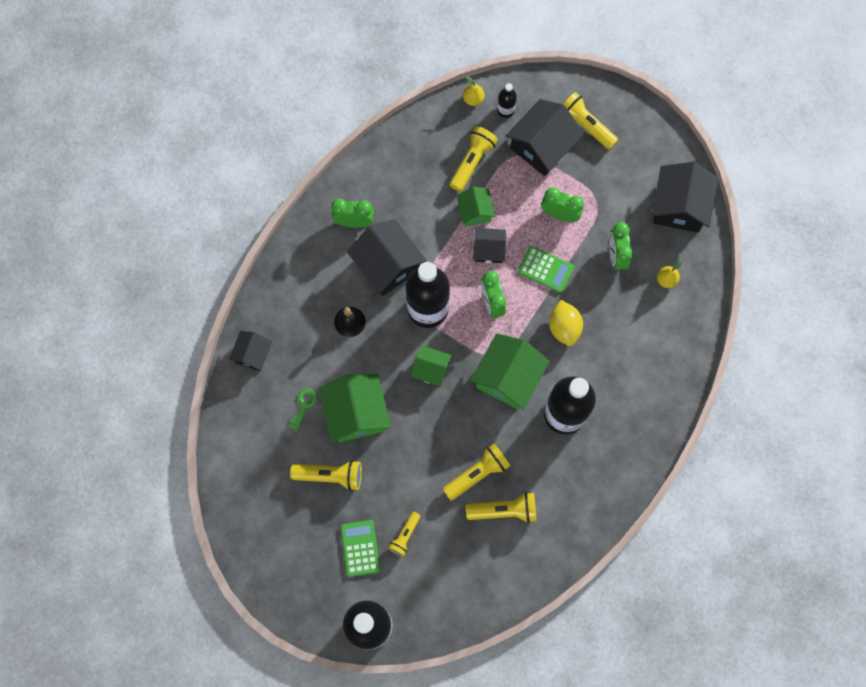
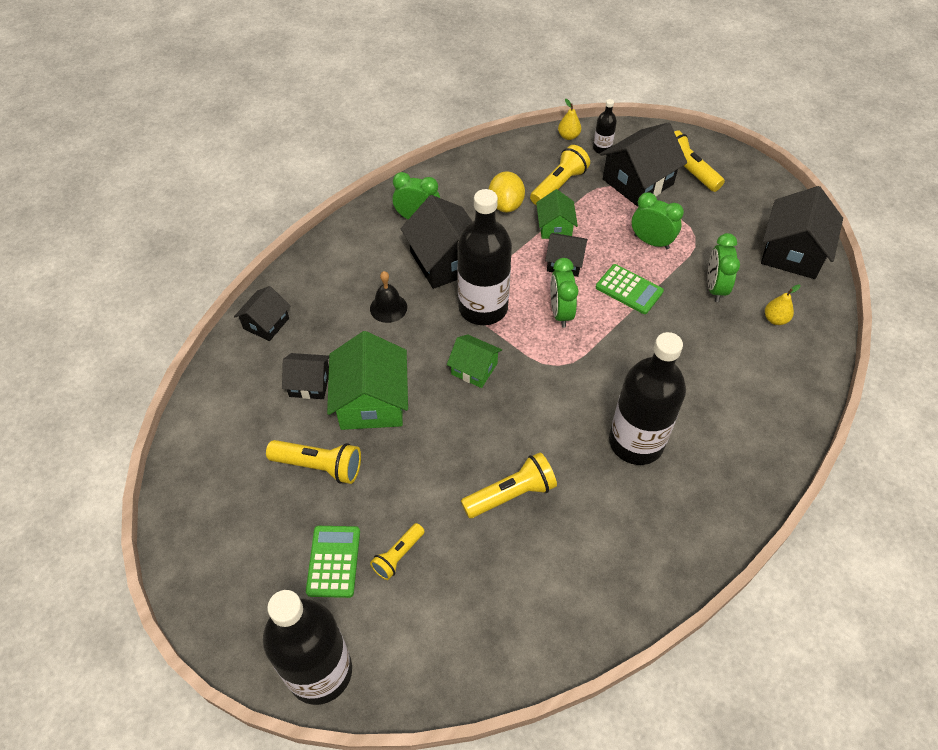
camera: 10 degrees right, 20 degrees down
green key [289,388,317,431] -> black house [282,353,329,399]
yellow flashlight [466,492,537,523] -> none
green house [470,333,550,410] -> none
yellow lemon [549,300,583,346] -> yellow lemon moved to [489,171,525,213]

